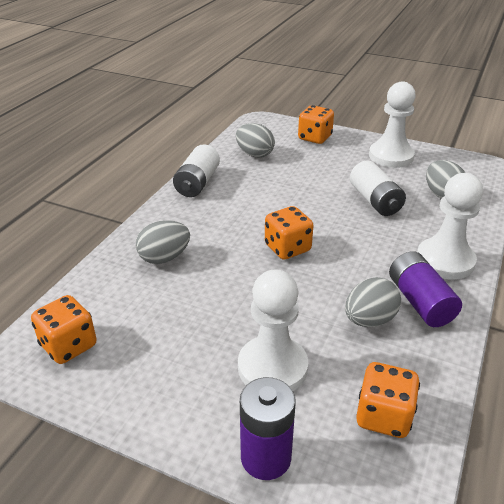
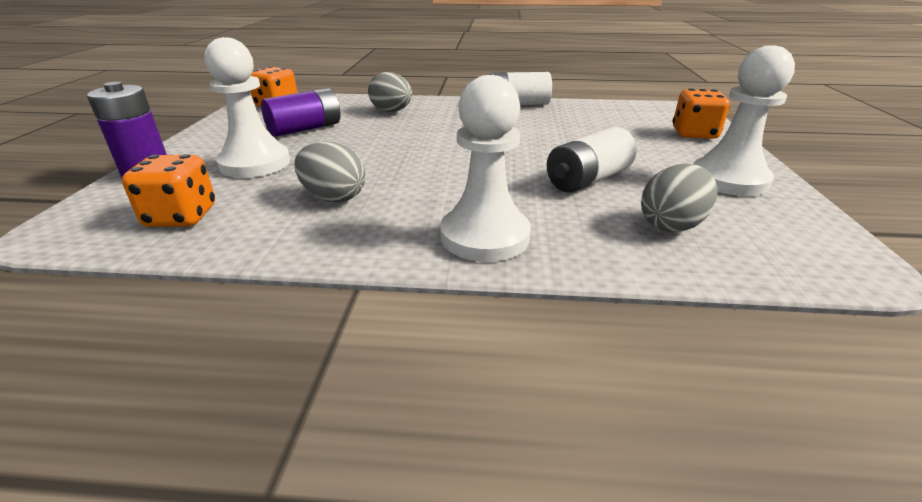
camera: 70 degrees right, 5 degrees down
grey egg [236,123,275,158] -> none
orange dice [265,206,314,260] -> none
purple battery [389,251,462,327] -> purple battery moved to [261,88,341,137]

